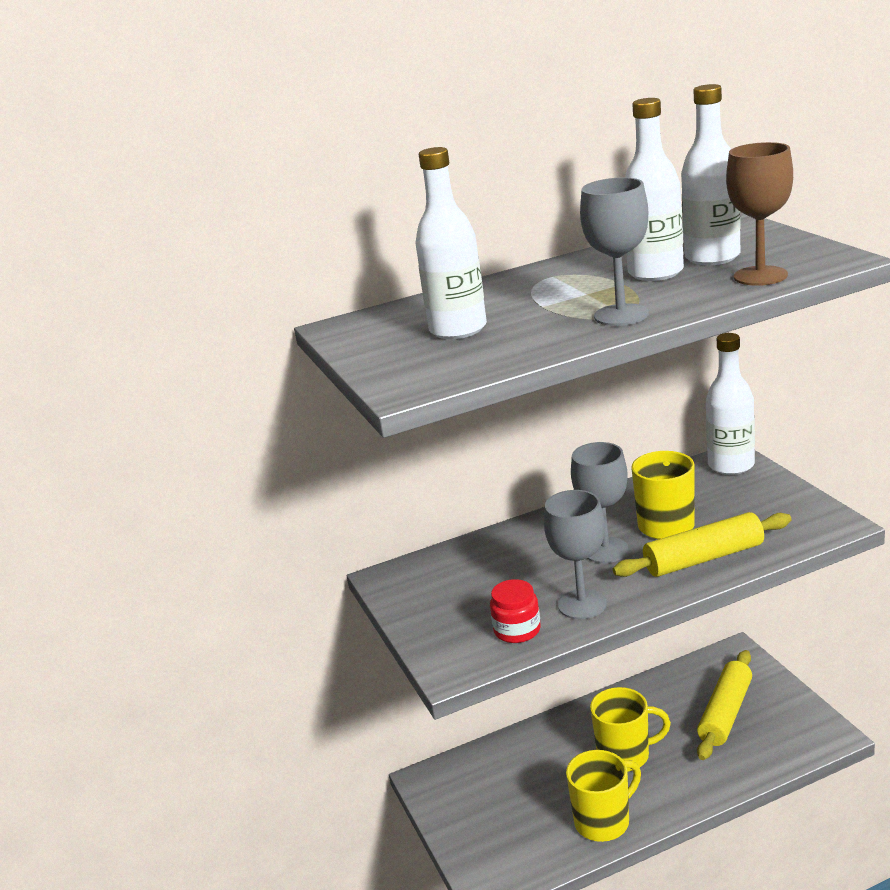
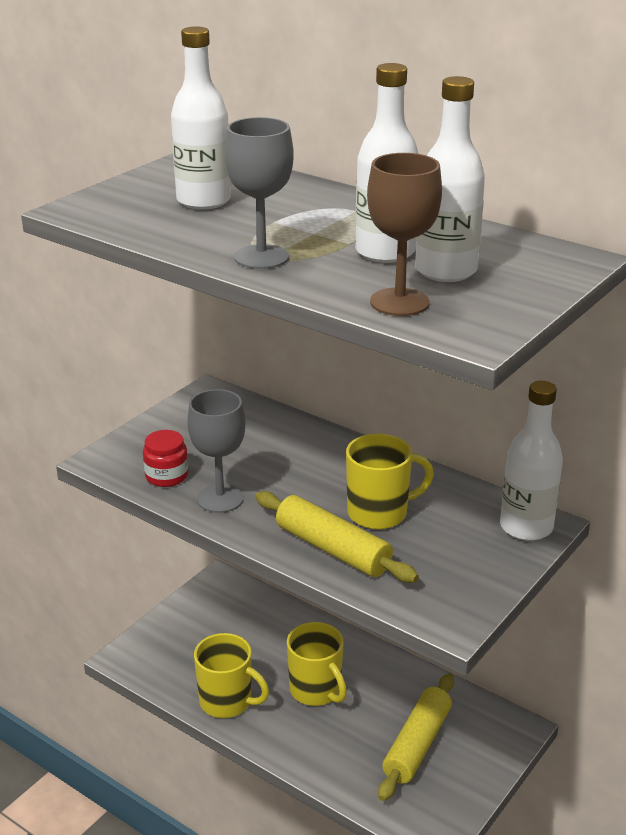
camera: 55 degrees right, 5 degrees up
grey goblet [571,442,629,563] -> none
yellow rolling pin [697,650,752,760] -> yellow rolling pin turned 60 degrees counterclockwise [378,673,454,801]

